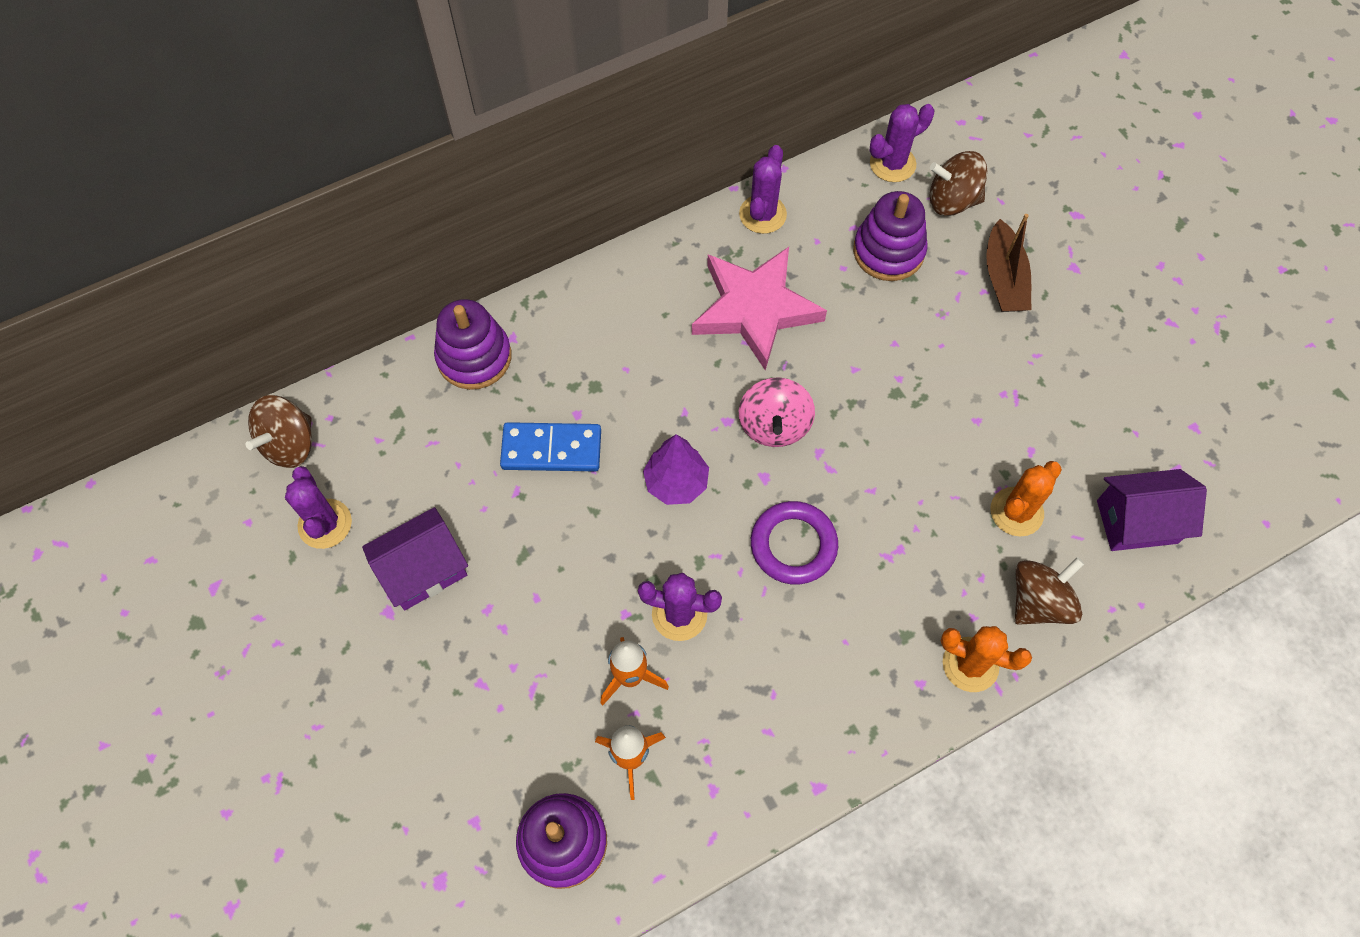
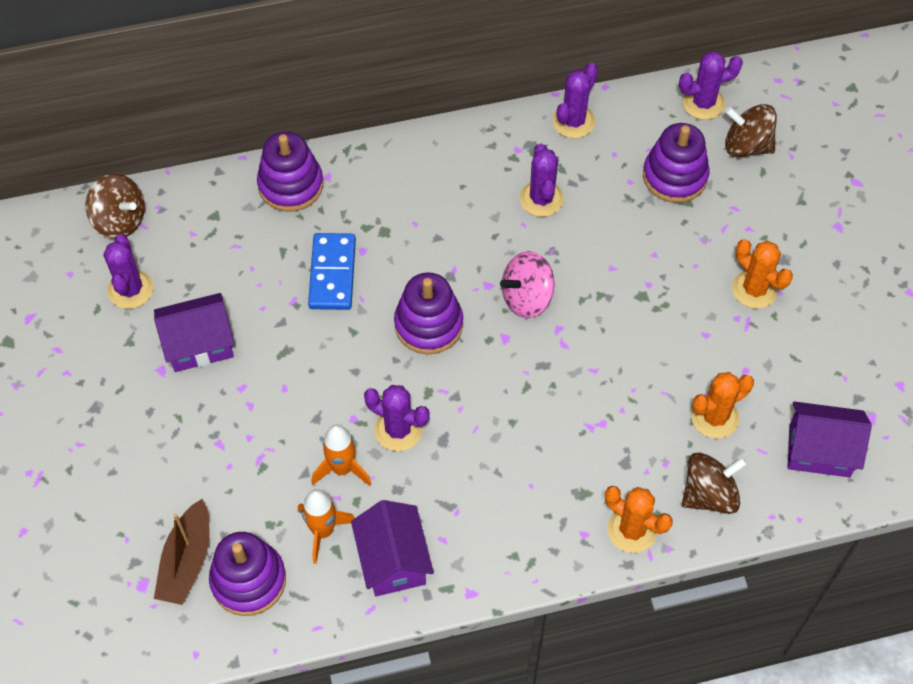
camera: 15 degrees right, 5 degrees down
brown spinning top [246,395,312,468] -> brown spinning top turned 105 degrees counterclockwise [86,174,145,239]
blue domino [500,422,601,472] -> blue domino turned 75 degrees clockwise [308,233,356,310]
purple tree [643,434,709,505] -> purple stacking toy [394,272,463,354]
pink star [692,247,827,371] -> purple cactus [520,143,564,217]
pink spinning top [739,377,815,447] -> pink spinning top turned 45 degrees clockwise [500,251,555,318]
purple ring [751,501,838,584] -> none
brown boat [986,214,1031,312] -> brown boat moved to [154,499,210,605]
none -> purple house [351,500,434,596]
none -> orange cactus [732,239,793,309]

